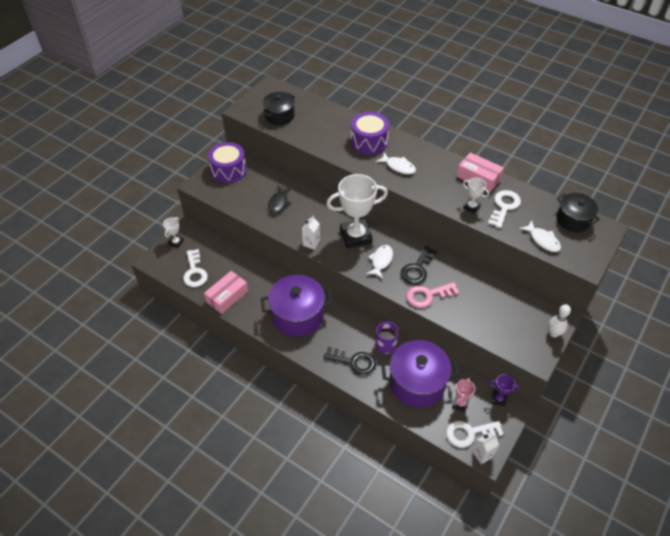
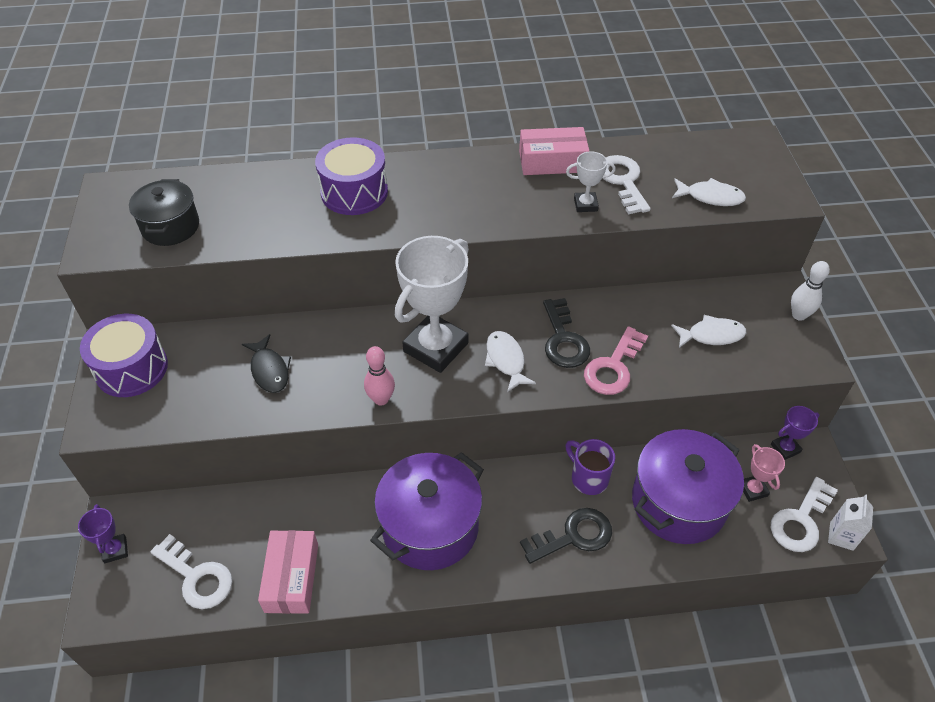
camera: 40 degrees left, 0 degrees up
white trophy [163,217,184,248] -> purple trophy [78,504,128,563]
white carton [302,215,320,250] -> pink bowling pin [364,346,395,406]
white fish [376,152,416,174] -> white fish moved to [671,315,746,348]
black pot [557,193,600,232] -> none

